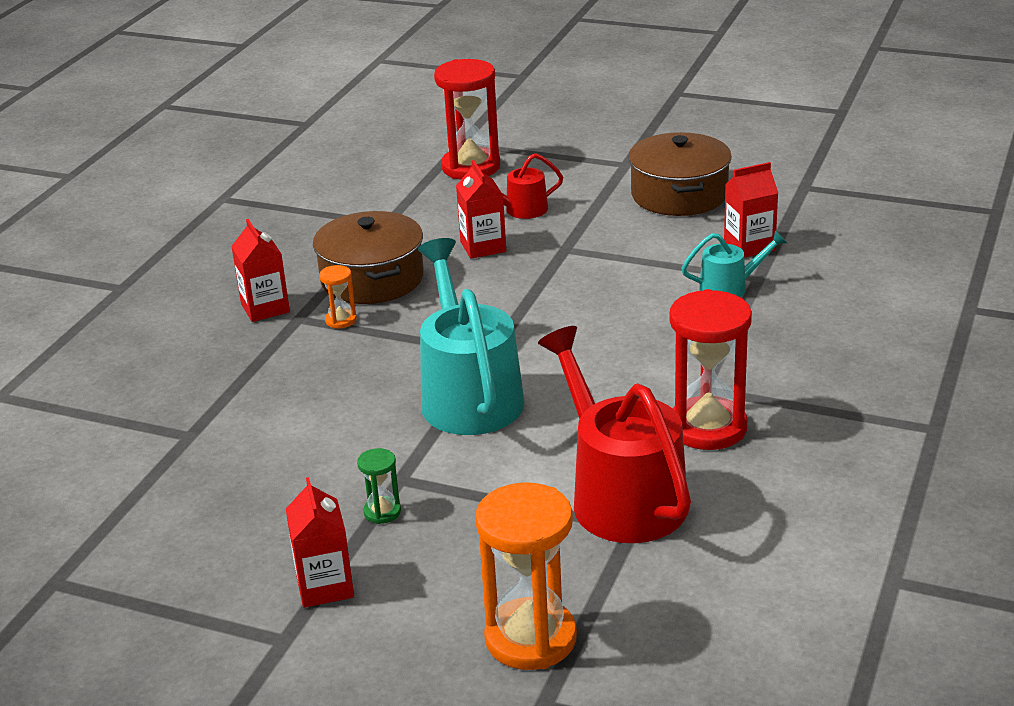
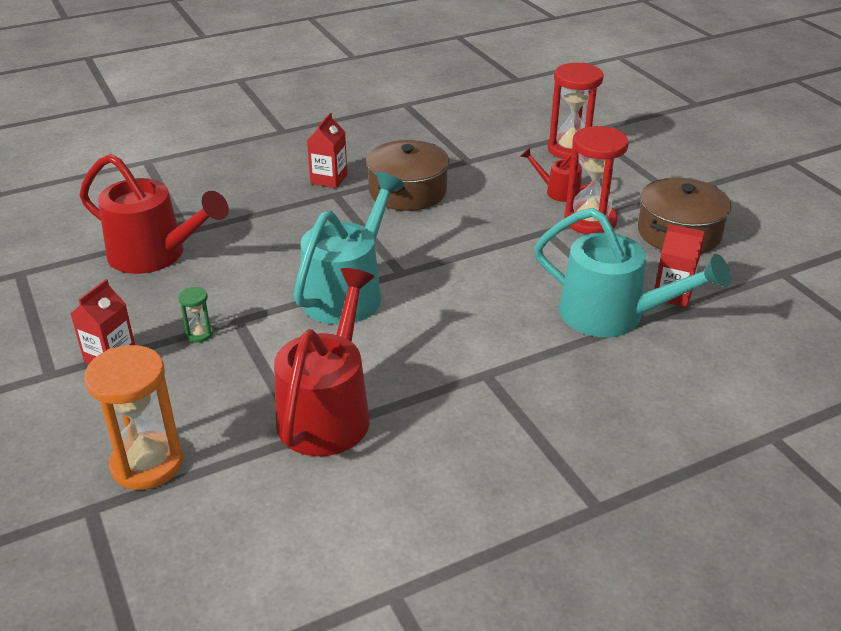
camera: 40 degrees right, 5 degrees up
orange hourglass [319,265,357,329] -> none
red carton [456,160,506,259] -> none
red hourglass [669,289,752,450] -> red hourglass moved to [564,126,629,234]
turquoise watering can [681,230,787,297] -> turquoise watering can [534,208,731,337], size x2.03
none -> red watering can [79,154,229,274]

